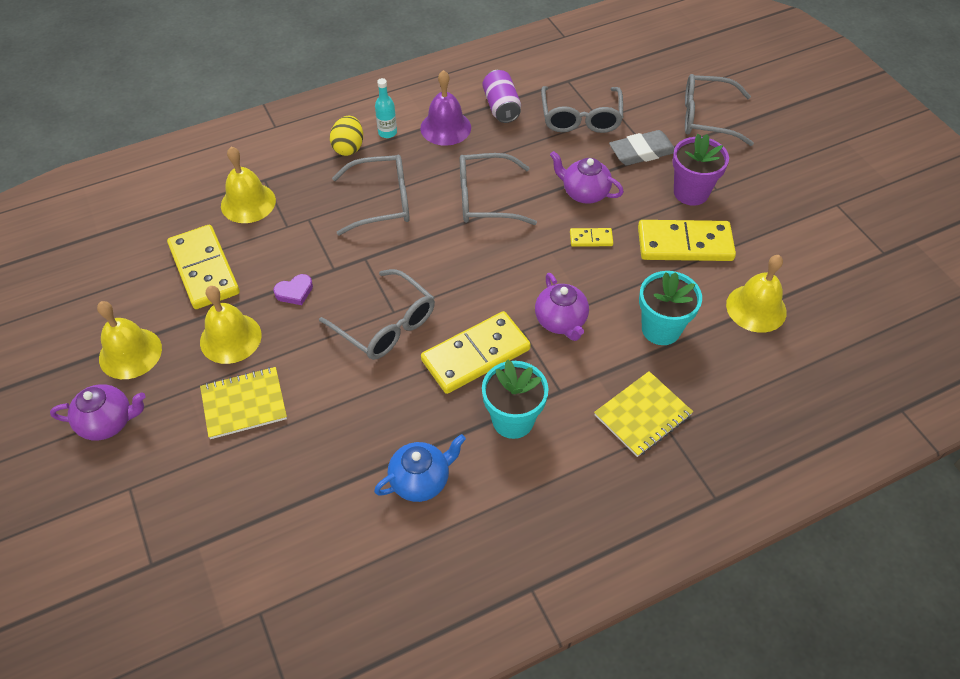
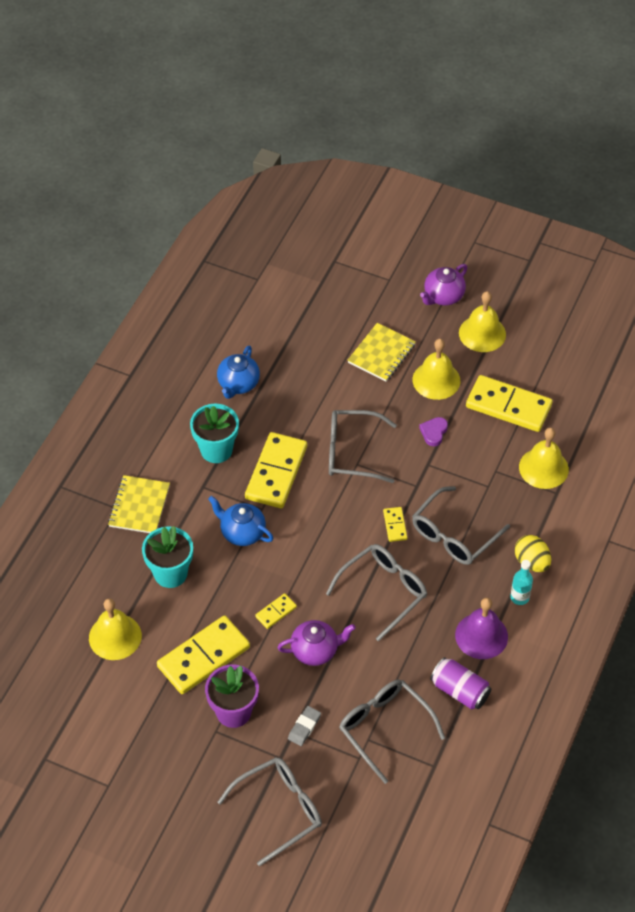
camera: 140 degrees right, 0 degrees up
purple teapot [535,273,589,341] -> blue teapot [208,496,273,546]
grey eraser [609,130,675,165] -> grey eraser [288,706,321,746], size x0.59
none -> yellow domino [383,507,408,542]

